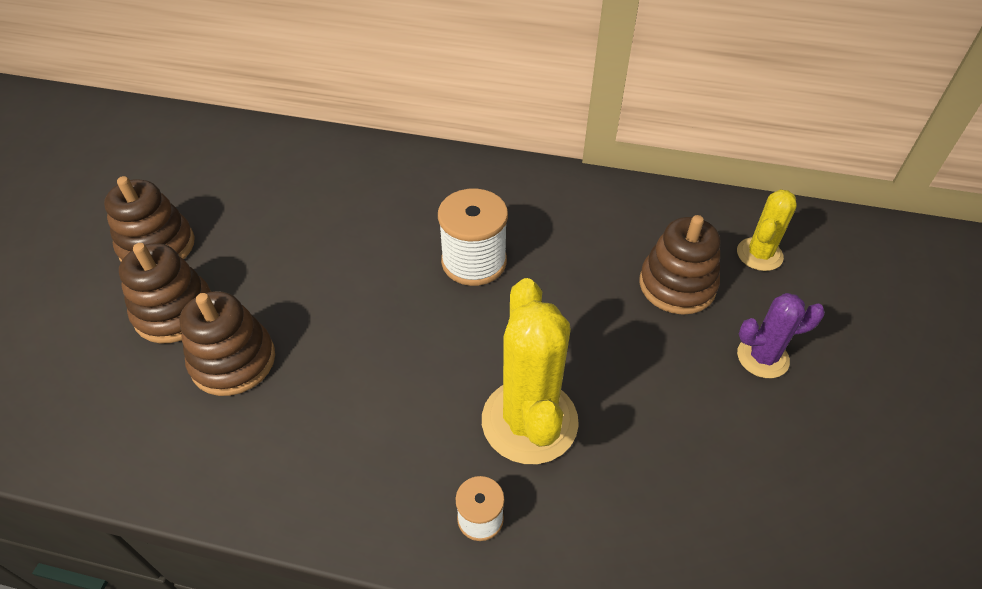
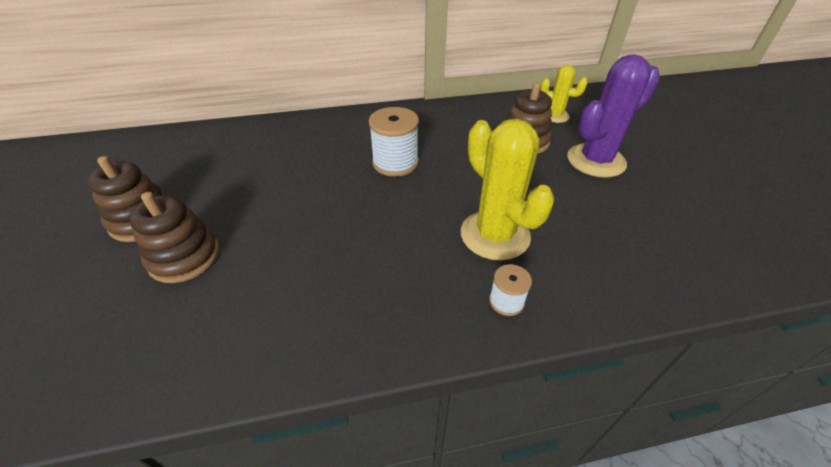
camera: 25 degrees left, 5 degrees down
brown stacking toy [179,291,275,396] -> none
yellow cactus [737,189,797,271] -> yellow cactus turned 75 degrees counterclockwise [540,65,588,123]
purple cactus [737,293,825,378] -> purple cactus [567,54,660,178], size x1.77

